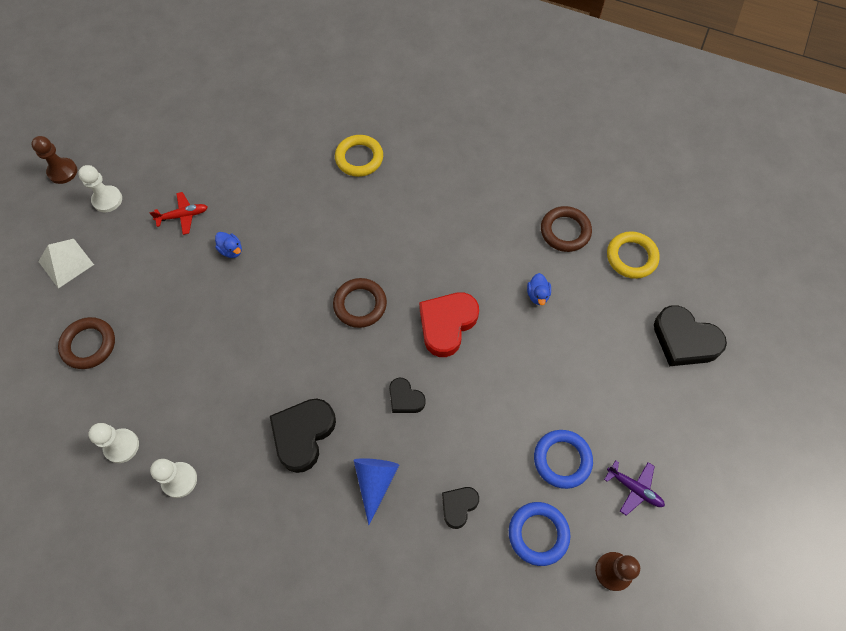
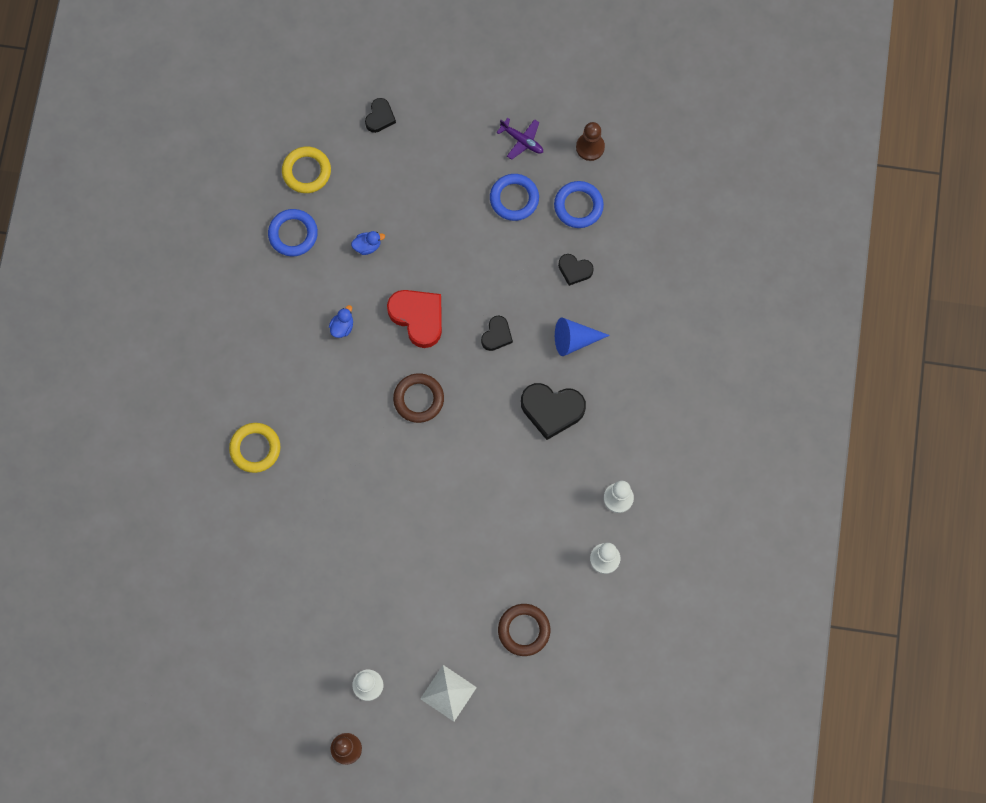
camera: 105 degrees left, 10 degrees up
red plane [149,192,208,235] -> none
blue duck [215,232,242,258] -> blue duck moved to [329,305,353,338]
red heart [419,292,479,357] -> red heart turned 150 degrees counterclockwise [387,290,442,348]
brown ring [541,206,592,252] -> blue ring [268,209,318,256]
purple plane [604,460,665,516] -> purple plane turned 105 degrees clockwise [496,118,543,160]
black heart [654,305,727,366] -> black heart [365,98,396,133], size x0.56

